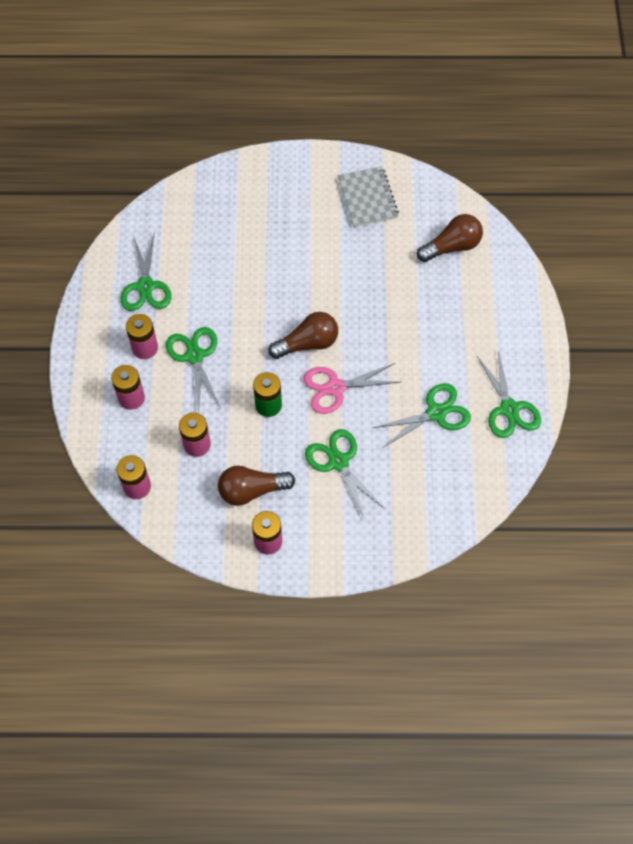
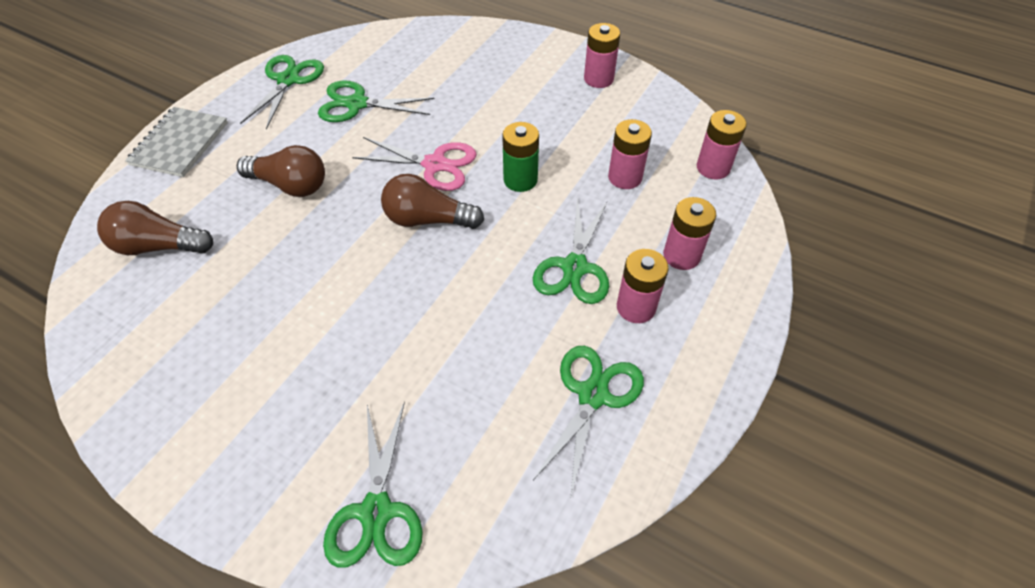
camera: 150 degrees left, 10 degrees down
brown light bulb [218,466,295,506] -> brown light bulb moved to [237,145,325,197]
green scissors [305,429,385,519] -> green scissors moved to [323,401,423,568]
grey notebook [338,166,399,227] -> grey notebook moved to [125,107,228,177]

